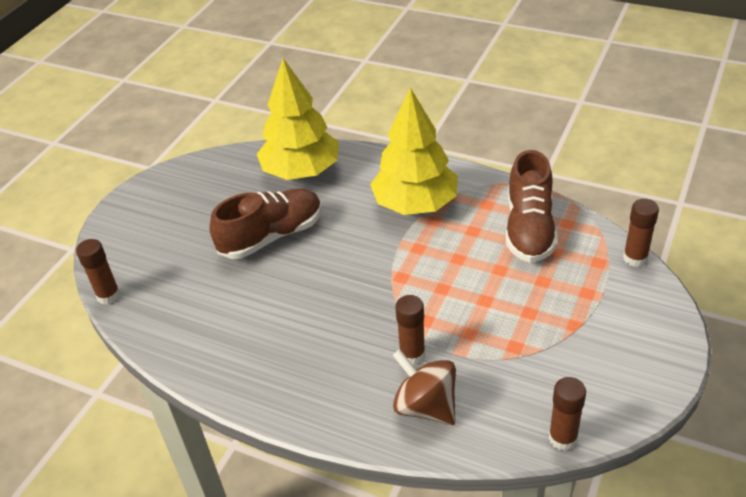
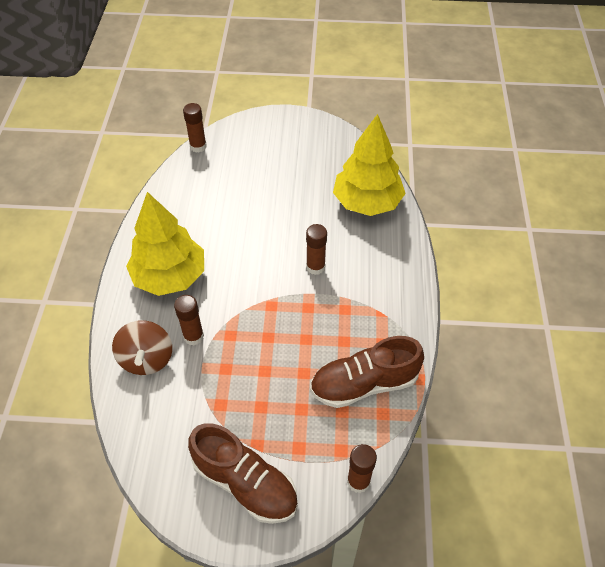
camera: 65 degrees right, 10 degrees up
brown shoe [210,188,322,259] -> brown shoe moved to [188,423,298,524]
yellow tree [370,88,458,215] -> yellow tree moved to [126,192,204,296]
brown spinning top [393,349,456,425] -> brown spinning top turned 150 degrees clockwise [112,320,172,375]
brown glue stick [549,377,586,451] -> brown glue stick moved to [306,224,327,275]

